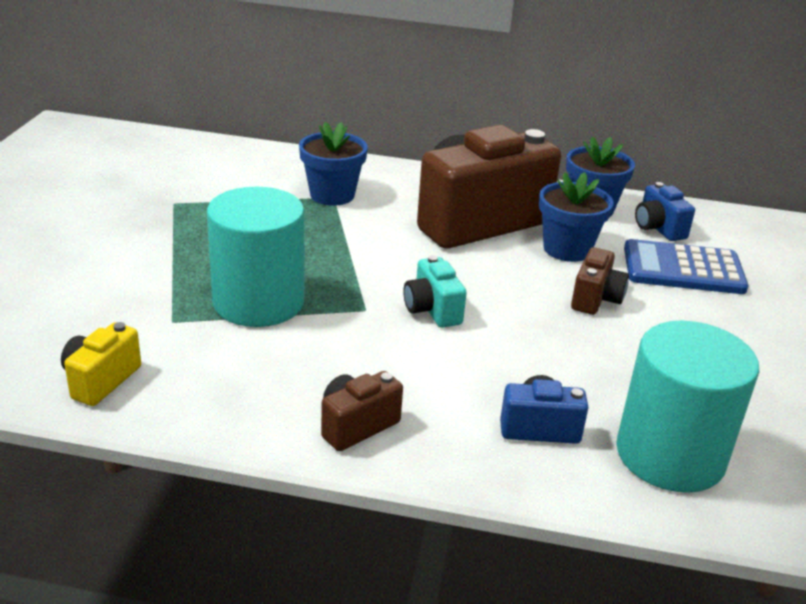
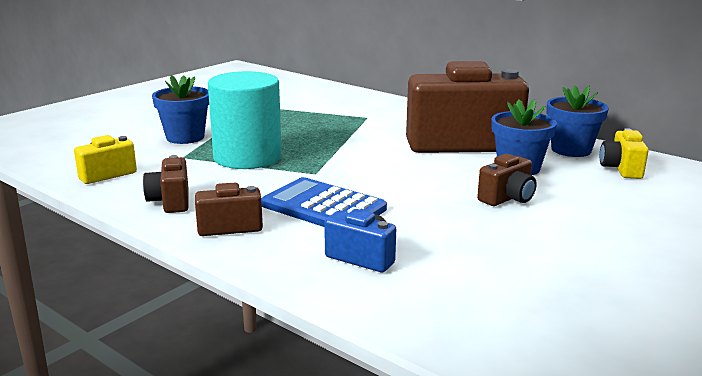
camera: 30 degrees right, 10 degrees down
blue flower pot [299,122,368,206] -> blue flower pot moved to [152,75,209,144]
turquoise camera [403,255,467,328] -> none
turquoise cylinder [616,321,759,493] -> none
blue calculator [624,239,748,294] -> blue calculator moved to [261,177,387,227]
blue camera [635,182,695,241] -> yellow camera [600,128,649,179]
none -> brown camera [143,155,189,213]

